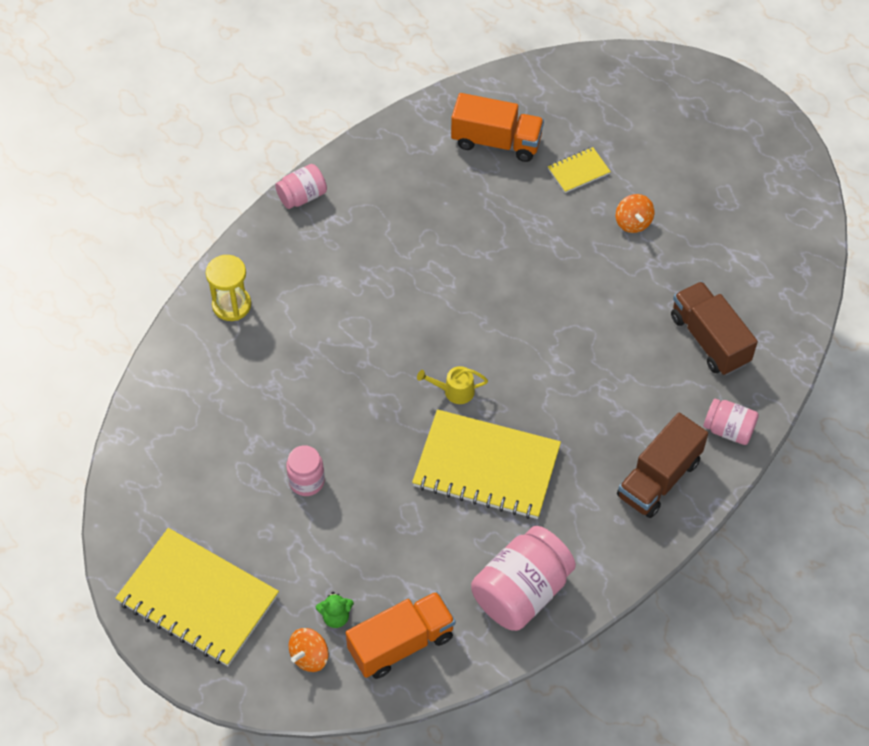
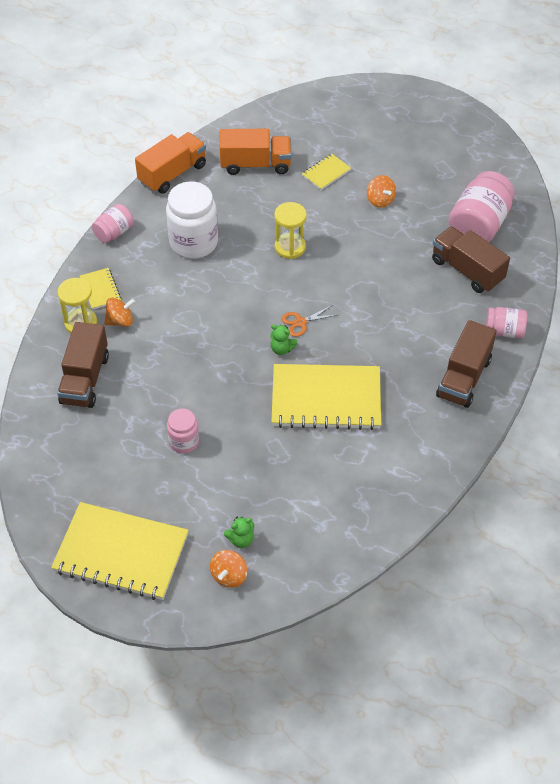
camera: 15 degrees left, 5 degrees down
orange truck [346,591,455,679] -> orange truck moved to [135,132,206,194]
yellow watering can [417,366,488,404] -> green teddy bear [270,324,298,355]
pink jar [471,526,576,631] -> pink jar moved to [448,171,515,242]
none -> brown truck [57,322,109,408]
none -> yellow notebook [80,268,121,310]
none -> orange spinning top [104,298,135,327]
none -> white jar [166,182,218,259]
none -> yellow hourglass [274,202,307,259]
none -> orange scissors [281,305,337,337]

